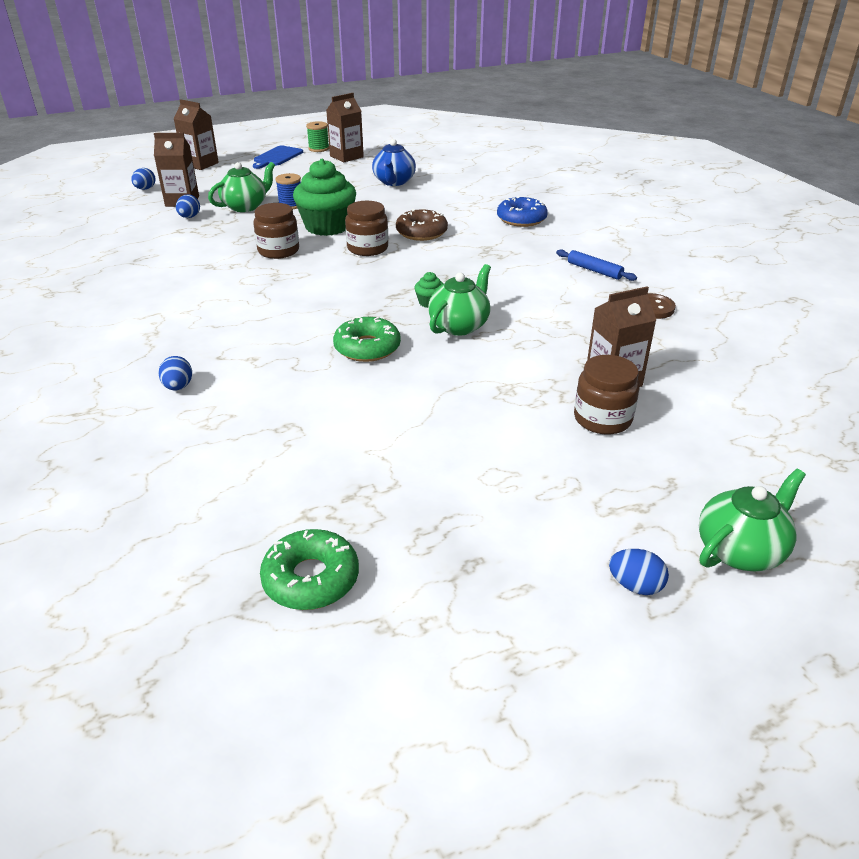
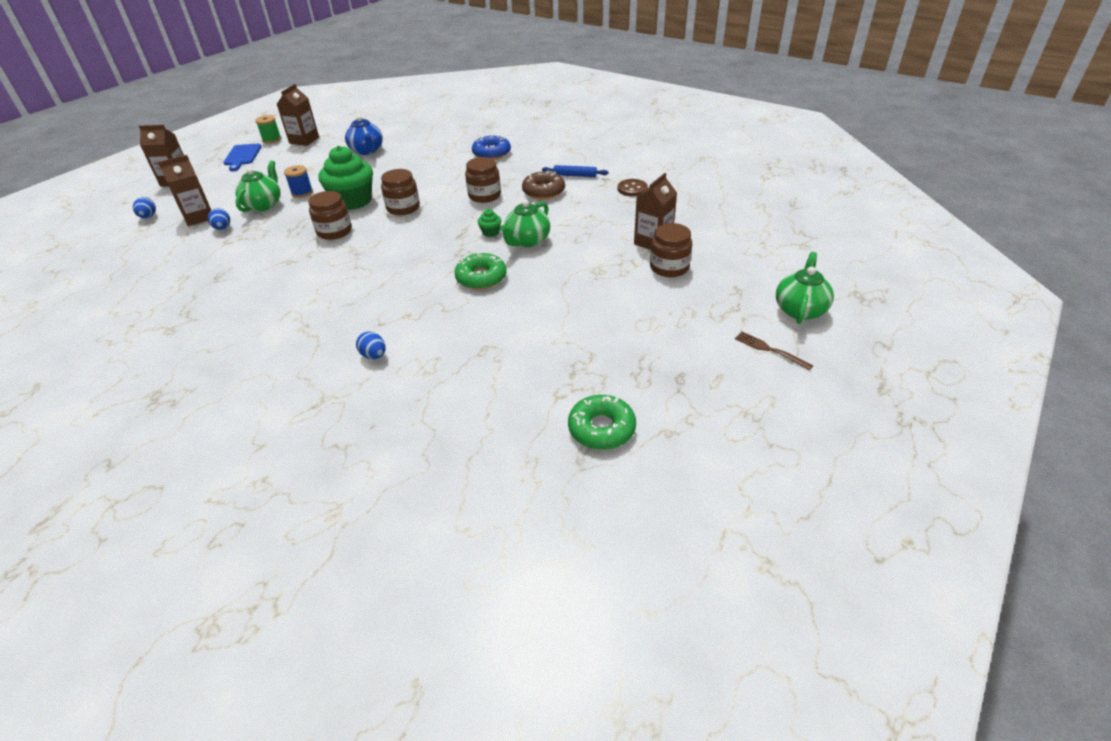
camera: 30 degrees left, 5 degrees up
brown donut [396,208,448,241] -> brown donut moved to [522,171,565,199]
green teapot [428,264,491,336] -> green teapot turned 150 degrees counterclockwise [500,200,550,247]
blue egg [609,549,669,595] -> brown fork [735,332,814,370]
none -> brown jar [465,157,501,203]

